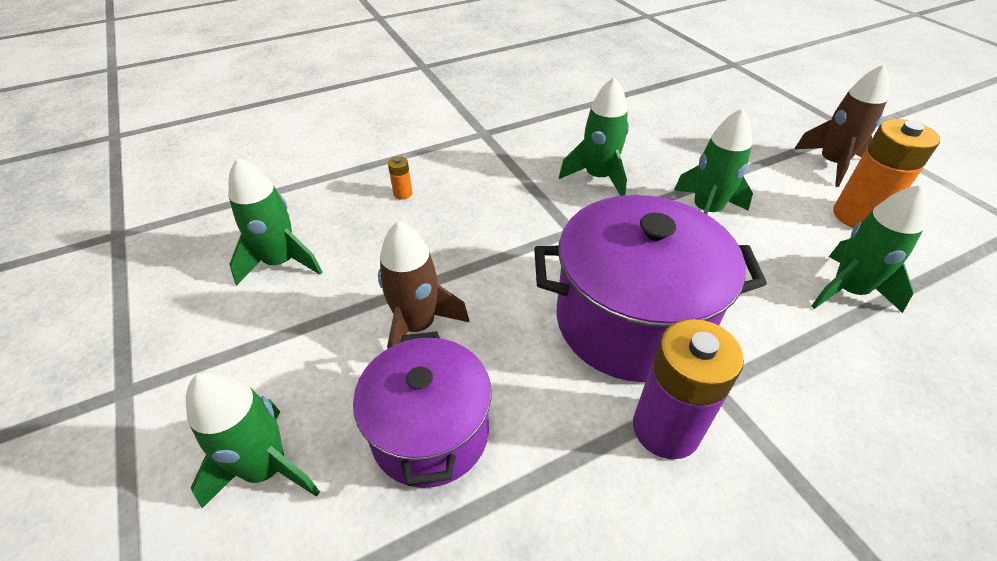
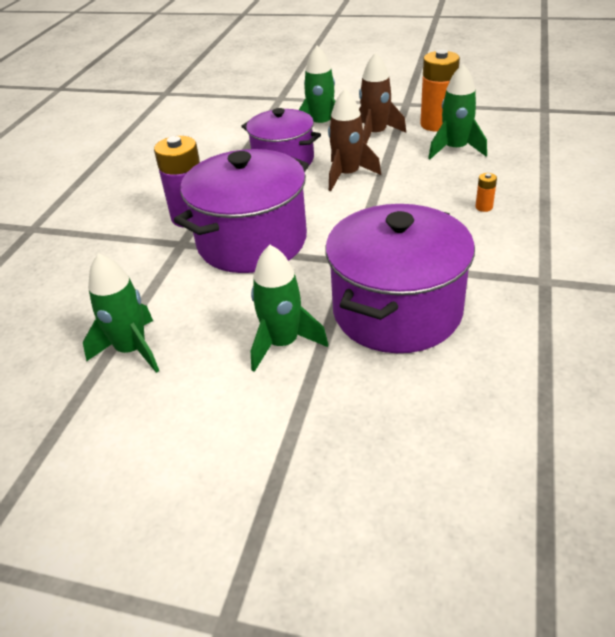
camera: 135 degrees right, 5 degrees down
green rocket [559,77,629,196] -> purple pot [325,204,475,353]
brown rocket [794,64,889,187] -> brown rocket moved to [359,52,406,144]
orange battery [833,119,940,228] -> orange battery moved to [420,50,460,132]

